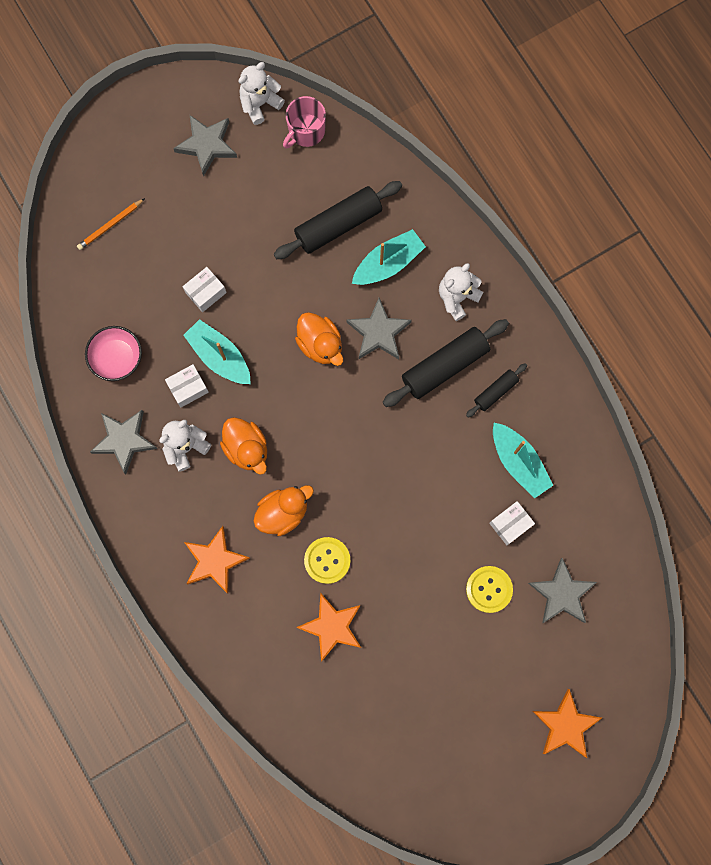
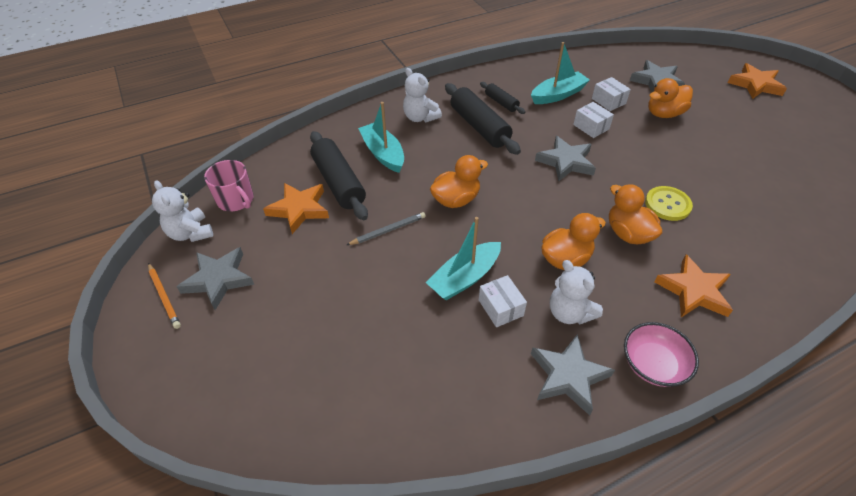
camera: 85 degrees left, 30 degrees down
orange pencil [77,198,145,250] -> orange pencil moved to [148,263,181,329]
pink bowl [85,326,142,381] -> pink bowl moved to [624,322,699,387]
white box [182,267,227,312] -> white box moved to [573,102,614,138]
orange star [296,593,361,662] -> orange star moved to [263,183,329,234]
grey star [346,298,412,359] -> grey star moved to [535,136,596,181]
yellow button [466,566,513,613] -> orange duck [648,78,693,118]
none -> grey pencil [347,212,426,245]

